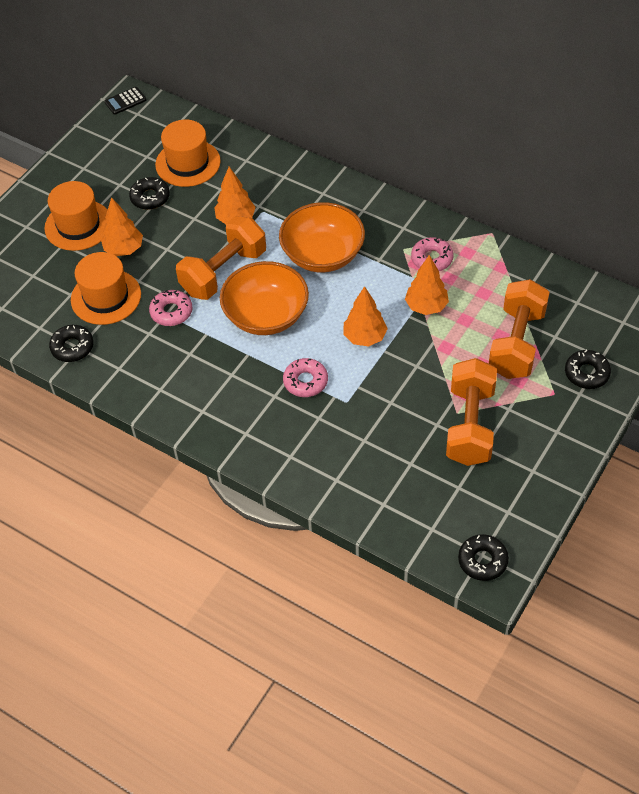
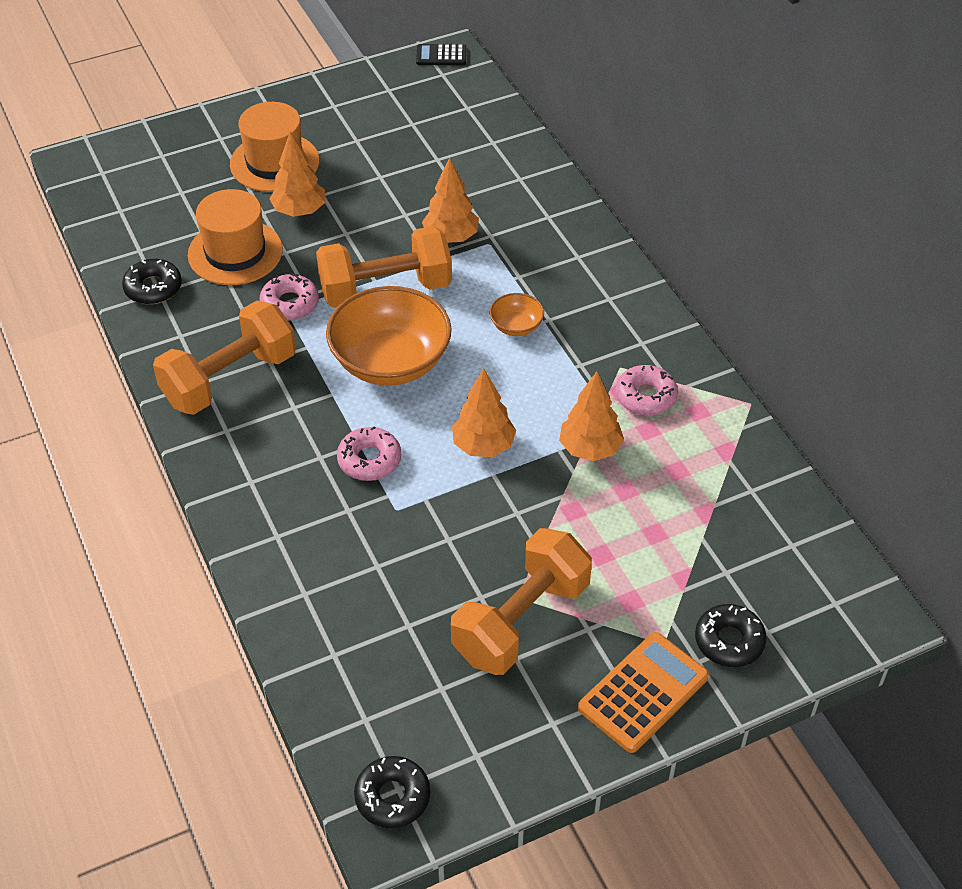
camera: 30 degrees right, 5 degrees down
black donut [129,177,170,210] -> none
orange hat [155,120,221,187] -> none
orange bowl [279,202,365,272] -> orange bowl [490,293,544,336], size x0.45
orange dumbbell [489,279,550,379] -> orange dumbbell moved to [153,301,296,415]
none -> orange calculator [578,632,709,753]

